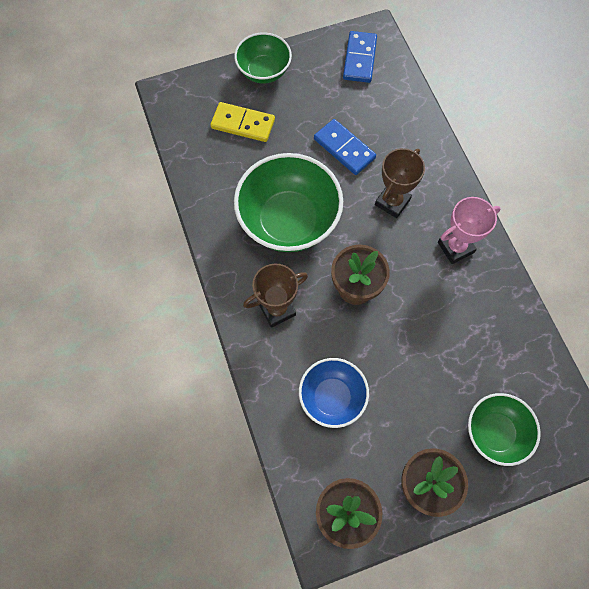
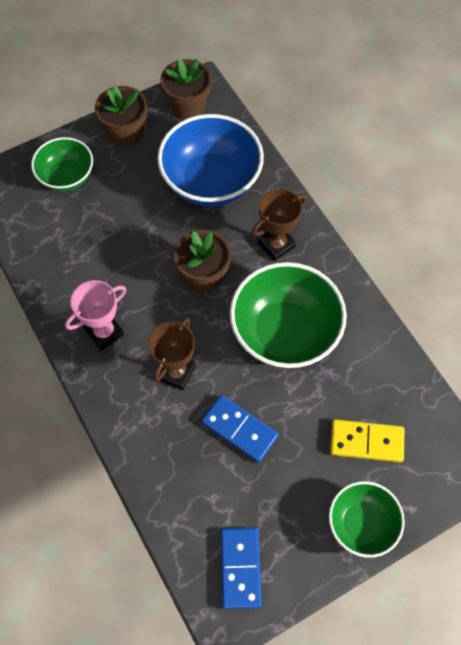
camera: 170 degrees right, 5 degrees down
blue bowl [299,358,369,428] -> blue bowl [157,114,264,207], size x1.68

